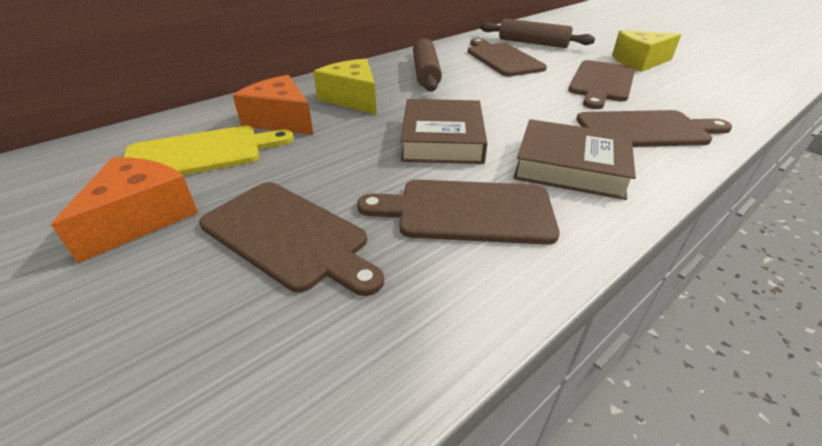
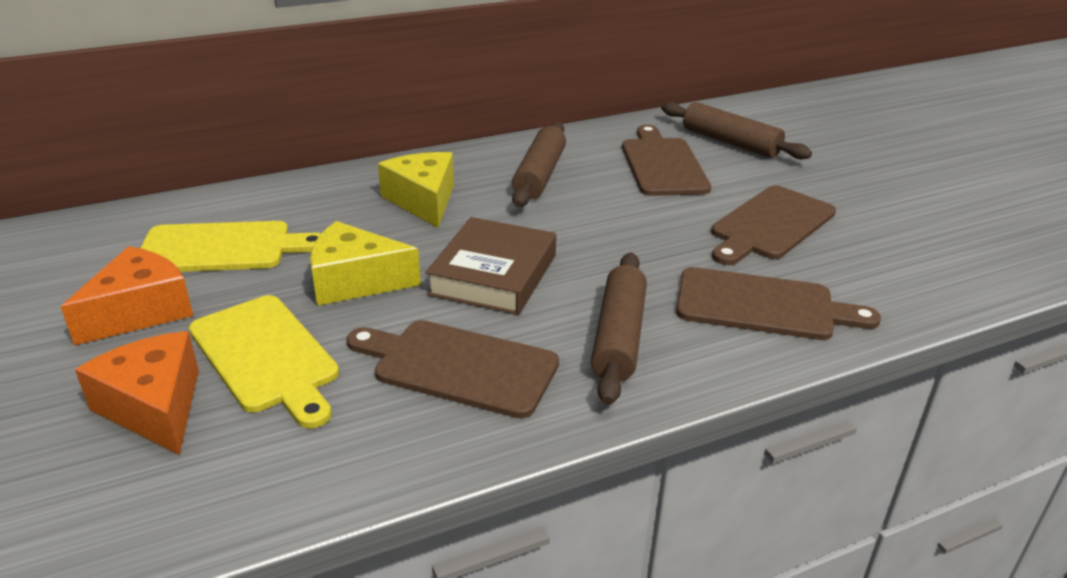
camera: 15 degrees right, 5 degrees down
brown cutting board [199,182,384,296] -> yellow cutting board [189,295,339,428]
orange cheese [233,75,314,135] -> orange cheese moved to [75,331,199,455]
brown book [513,119,636,200] -> brown rolling pin [591,253,647,405]
yellow cheese [612,30,681,72] -> yellow cheese moved to [310,221,421,306]

